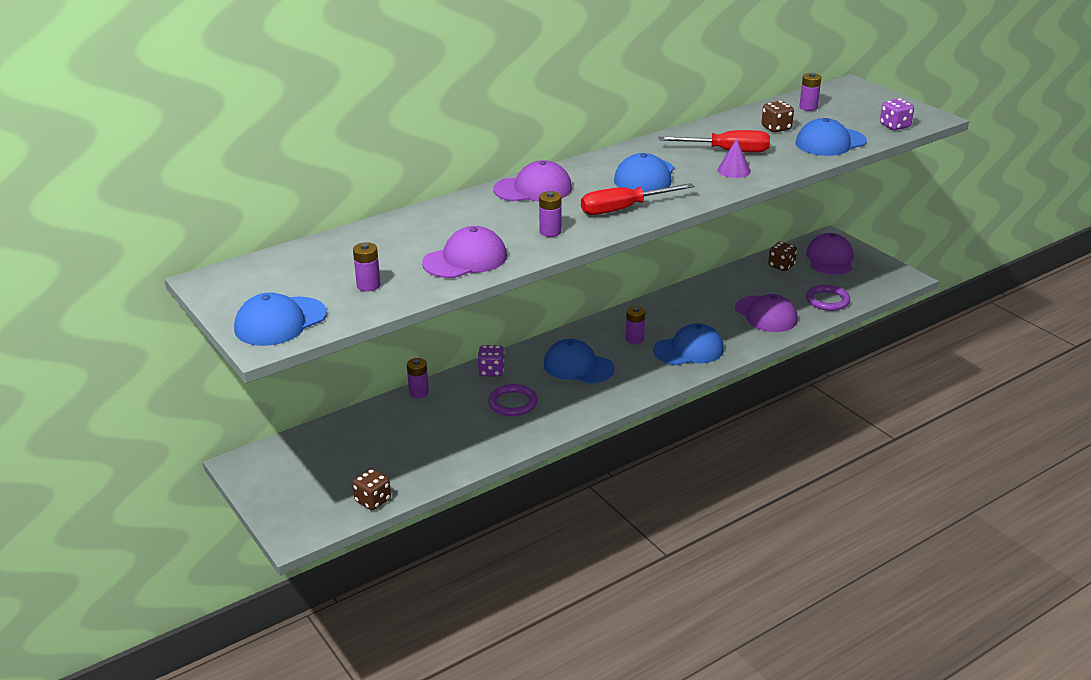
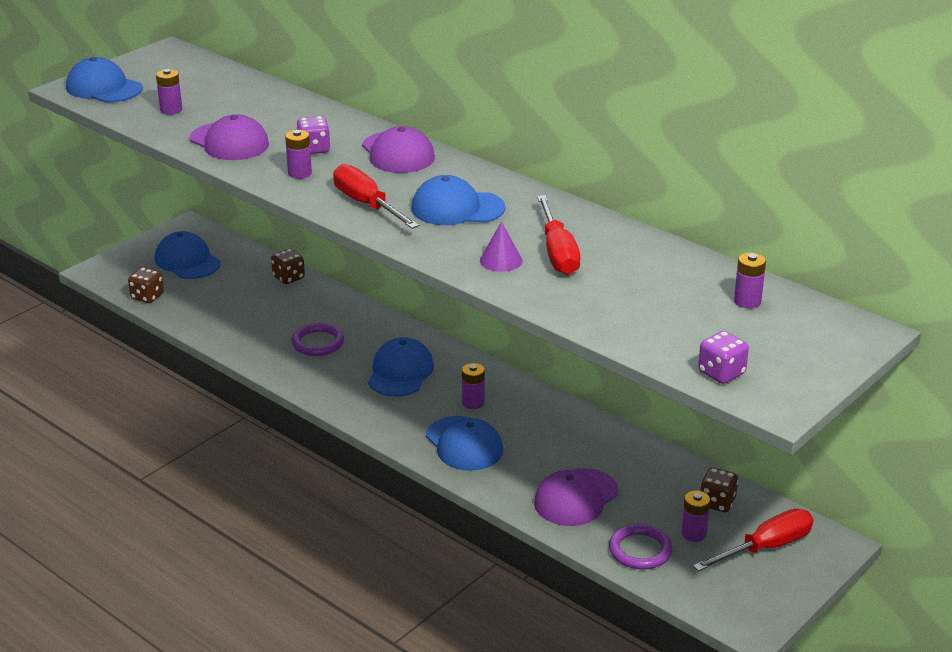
camera: 75 degrees right, 0 degrees up
purple battery [407,358,429,398] -> purple battery moved to [681,491,710,542]
purple dice [477,345,504,377] -> purple dice moved to [296,116,330,154]
brown dice [762,101,794,132] -> brown dice moved to [271,249,305,284]
blue cap [796,118,867,156] -> blue cap moved to [155,231,221,279]
purple cap [806,233,854,275] -> red screwdriver [693,509,813,571]

